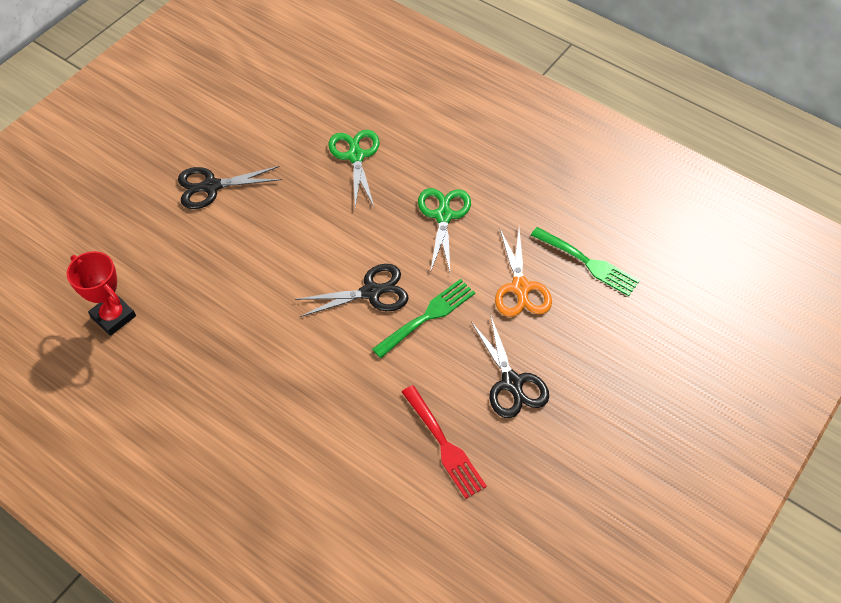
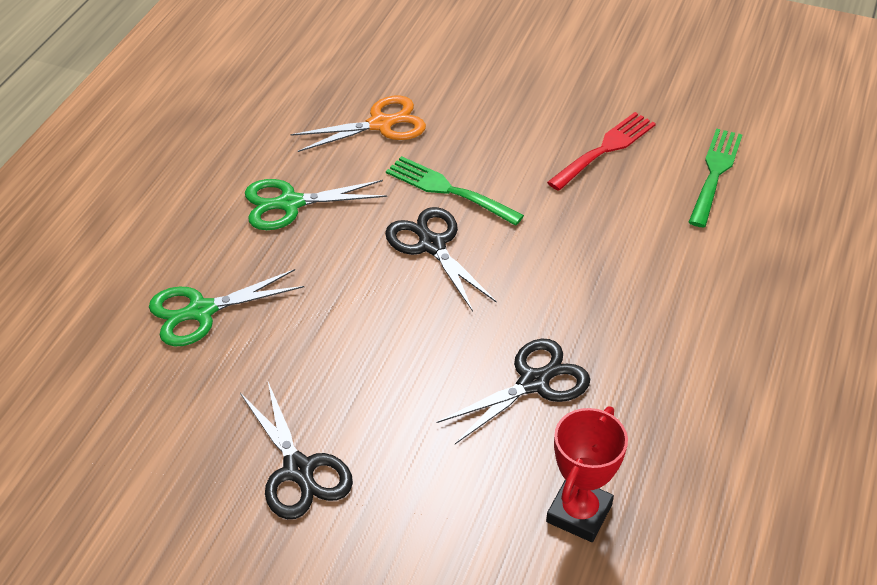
camera: 105 degrees left, 10 degrees down
black scissors [471,317,549,418] -> black scissors moved to [436,339,590,444]
green fork [531,227,640,296] -> green fork moved to [689,128,742,228]

